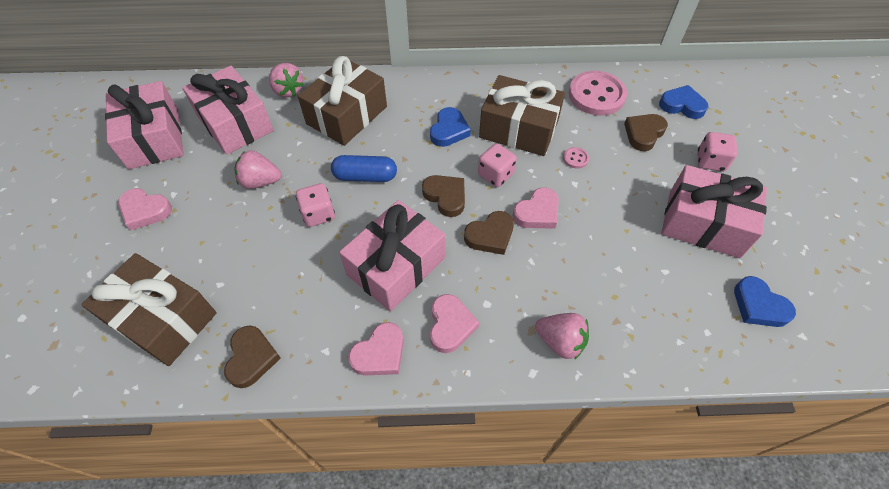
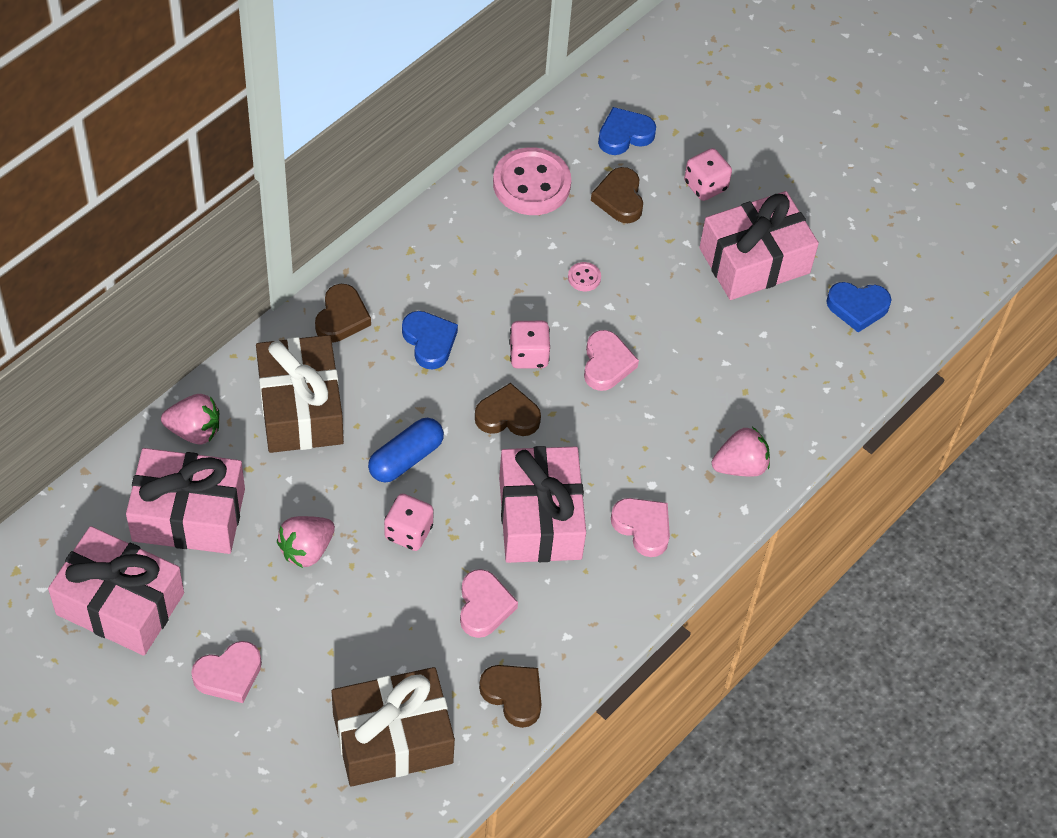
camera: 50 degrees left, 0 degrees up
pink heart [348,322,404,376] -> pink heart moved to [460,569,518,638]
brown heart [464,211,514,255] -> brown heart moved to [315,284,371,343]
brown gift [479,75,565,156] -> none

